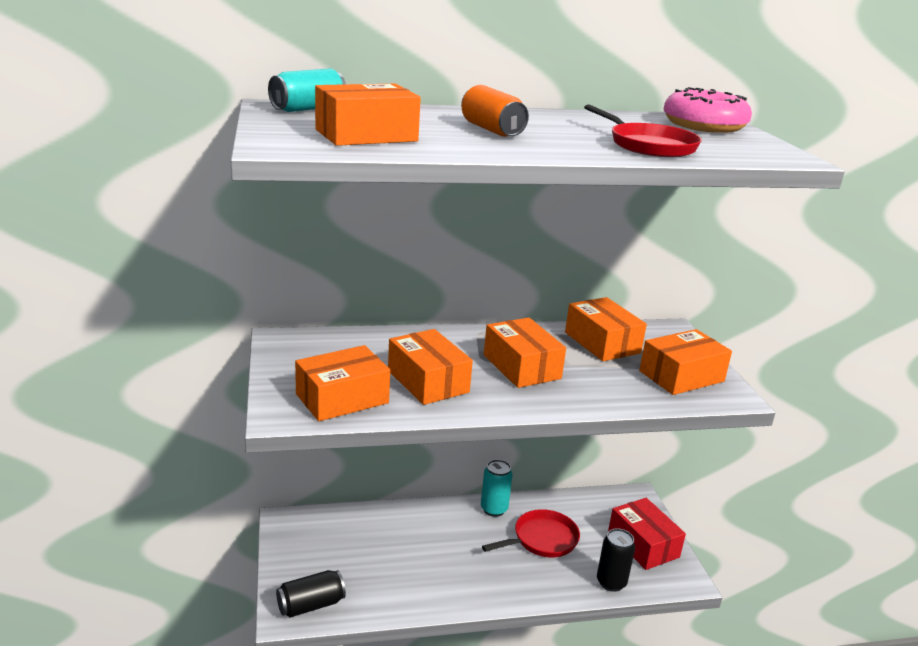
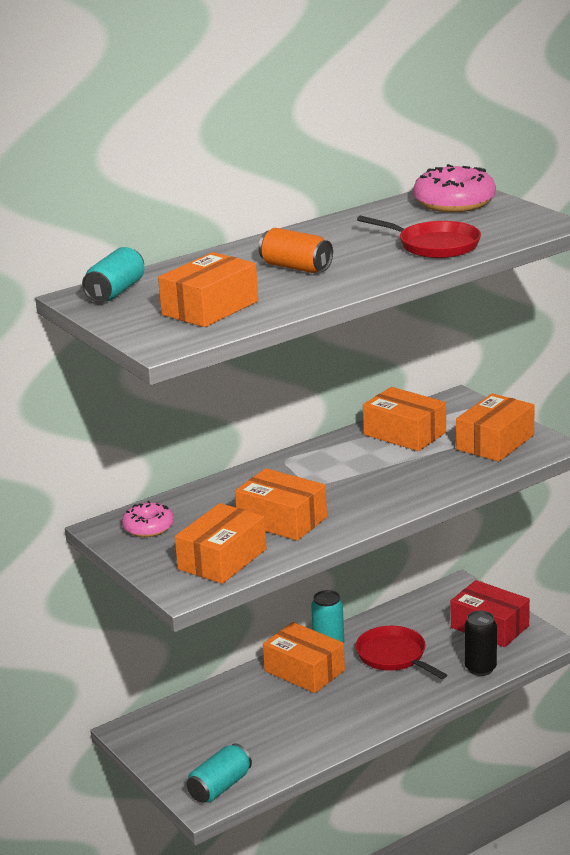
camera: 20 degrees left, 0 degrees up
black can [276,570,346,618] -> turquoise can [186,743,252,803]
red pan [482,509,580,557] -> red pan turned 75 degrees counterclockwise [355,626,447,679]
orange box [484,317,566,388] -> orange box moved to [263,622,345,693]
none -> pink donut [122,501,174,537]

